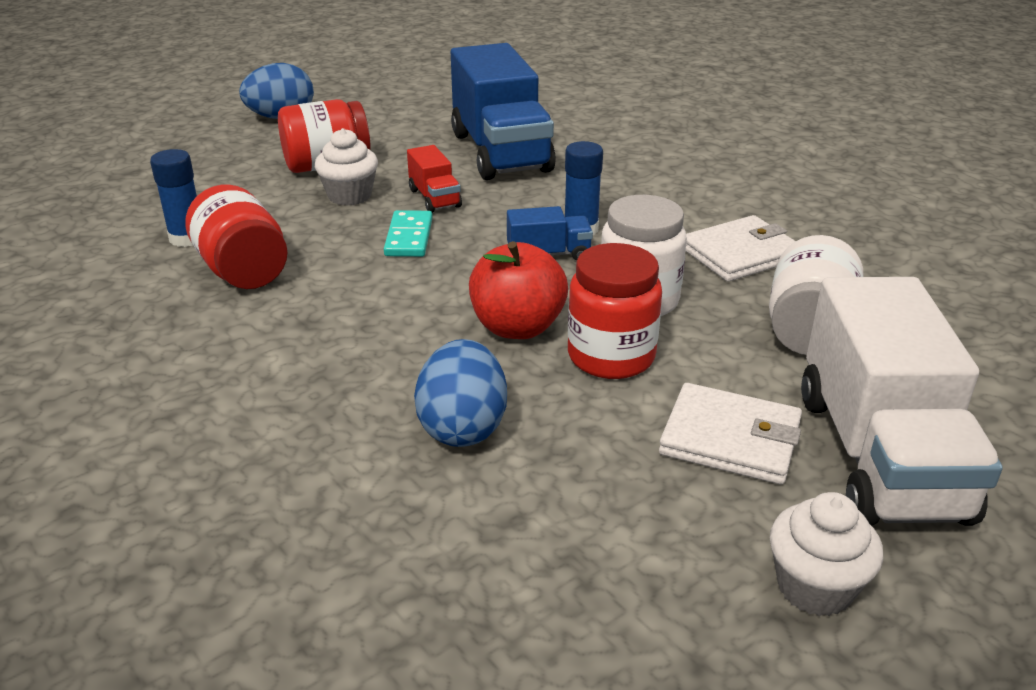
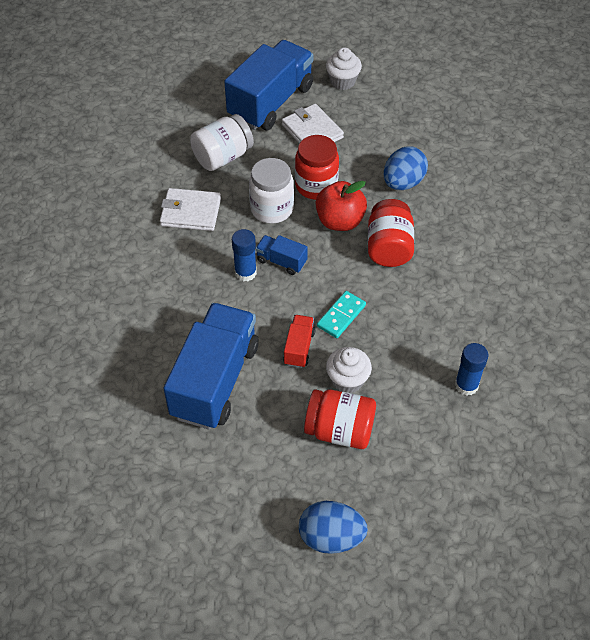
camera: 145 degrees left, 20 degrees up
red jar [185,184,288,289] -> red jar moved to [368,199,414,267]
white truck [801,277,1003,526] -> blue truck [224,40,314,130]

